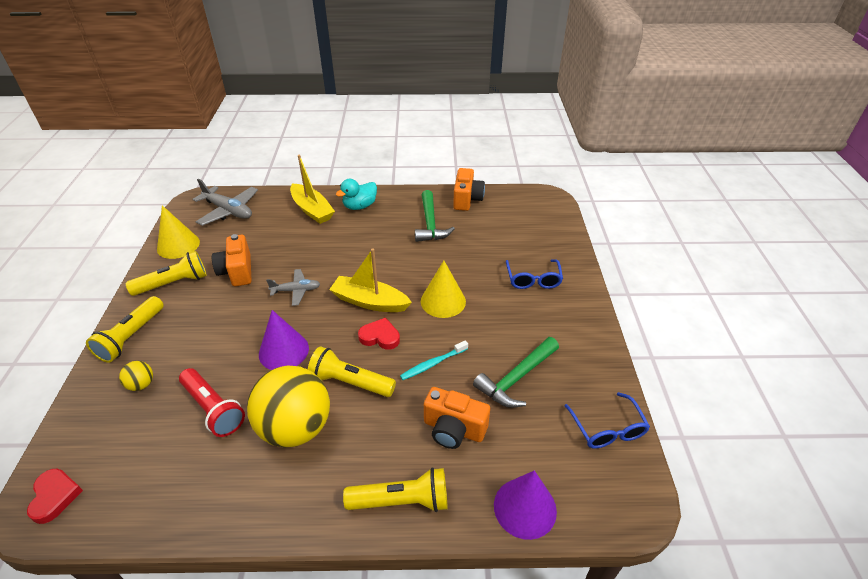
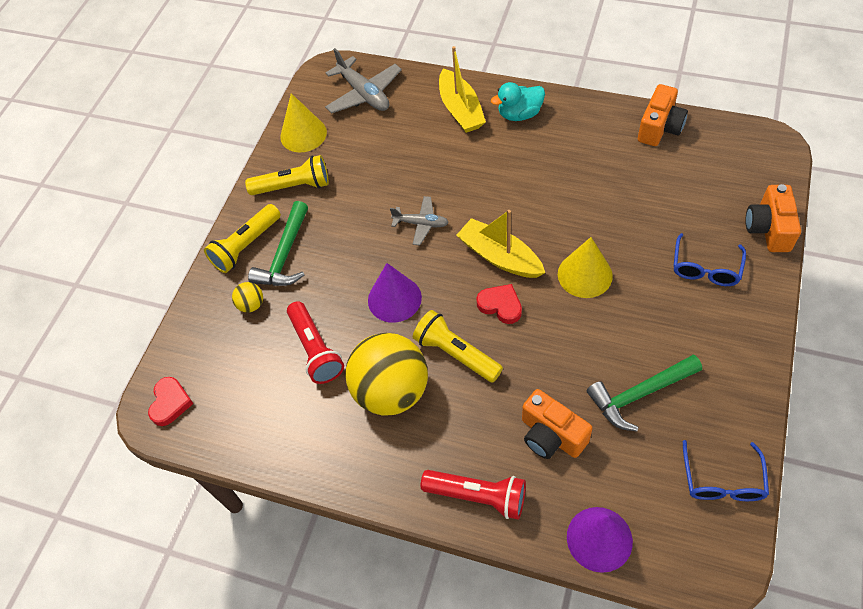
camera: 25 degrees right, 15 degrees up
orange camera [212,234,252,286] -> orange camera moved to [745,184,801,252]
yellow flashlight [343,467,448,512] -> red flashlight [421,470,526,520]
turquoise toothbrush [400,340,468,380] -> none
green hammer [415,190,455,242] -> green hammer moved to [248,201,308,286]

